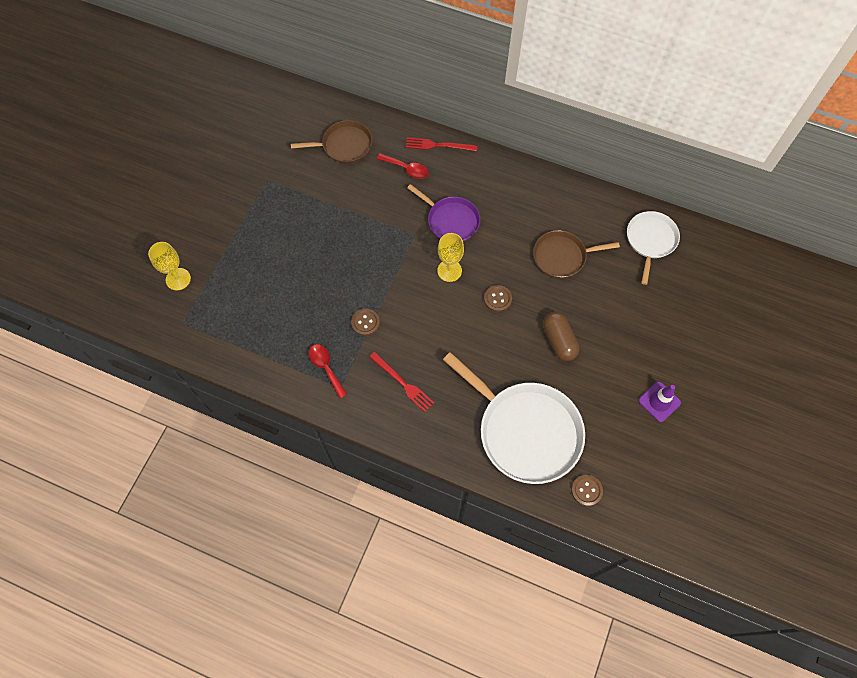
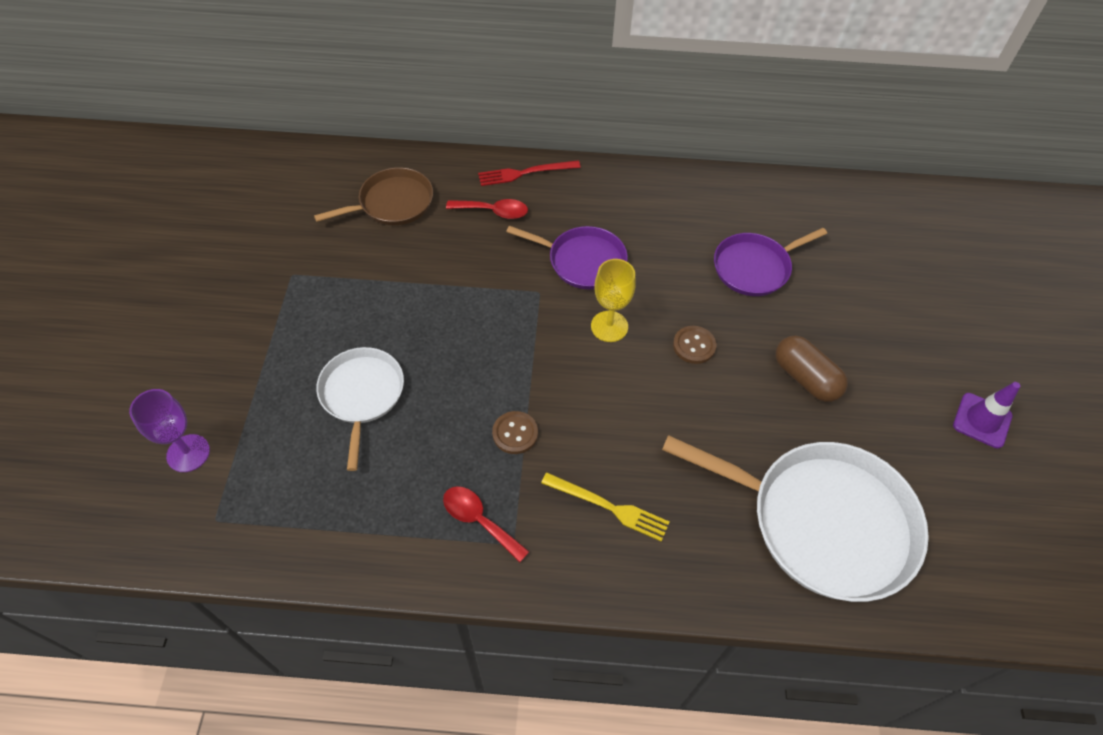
camera: 20 degrees left, 10 degrees down
yellow goblet [148,242,191,290] -> purple goblet [129,389,210,472]
red fork [369,352,434,412] -> yellow fork [541,472,669,542]
brown pan [533,230,620,278] -> purple pan [714,228,827,296]
brown button [571,475,603,506] -> none
white pan [627,211,680,285] -> white pan moved to [316,347,404,471]

